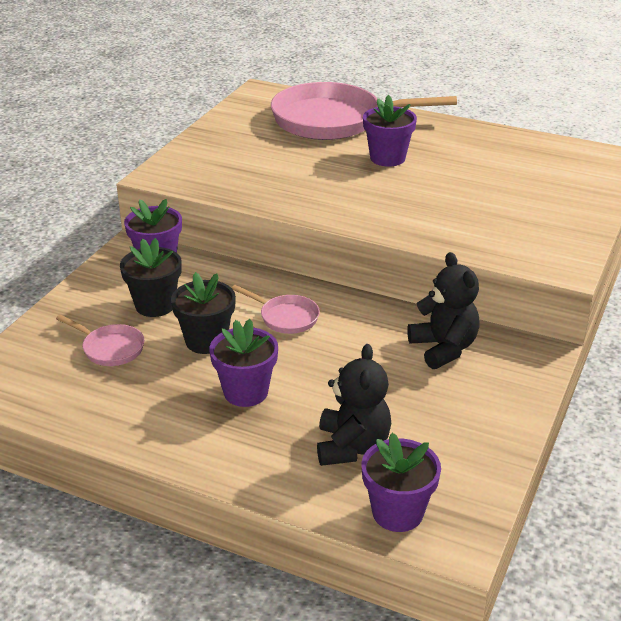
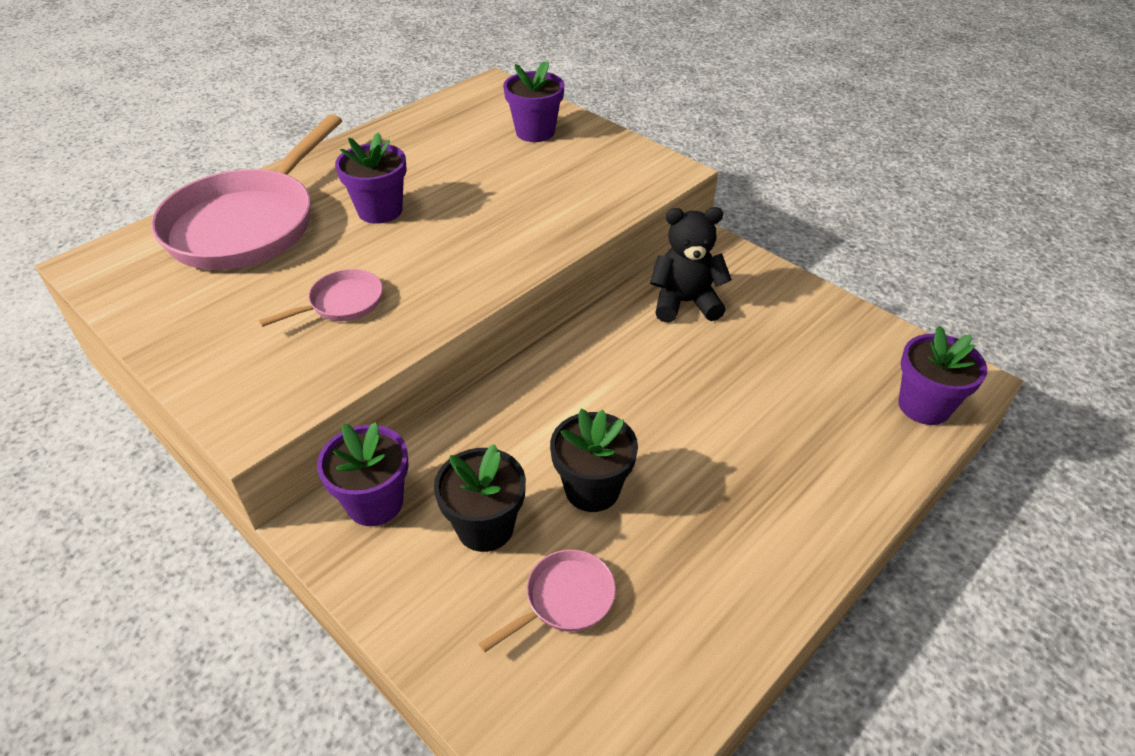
camera: 70 degrees left, 10 degrees up
purple flower pot [209,319,278,407] -> purple flower pot moved to [503,61,565,142]
pink pan [232,285,320,334] -> pink pan moved to [259,269,383,327]
black teddy bear [317,344,391,466] -> none

